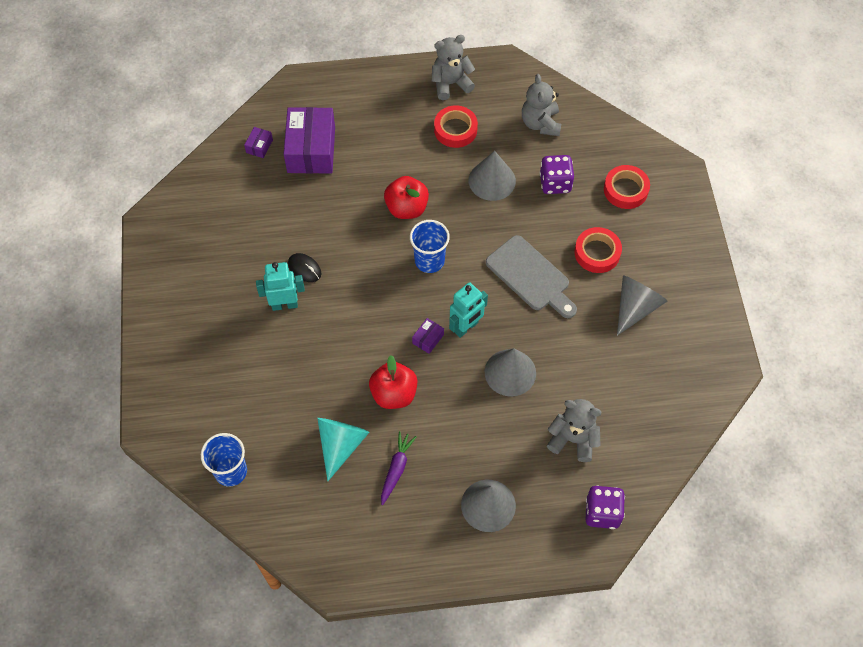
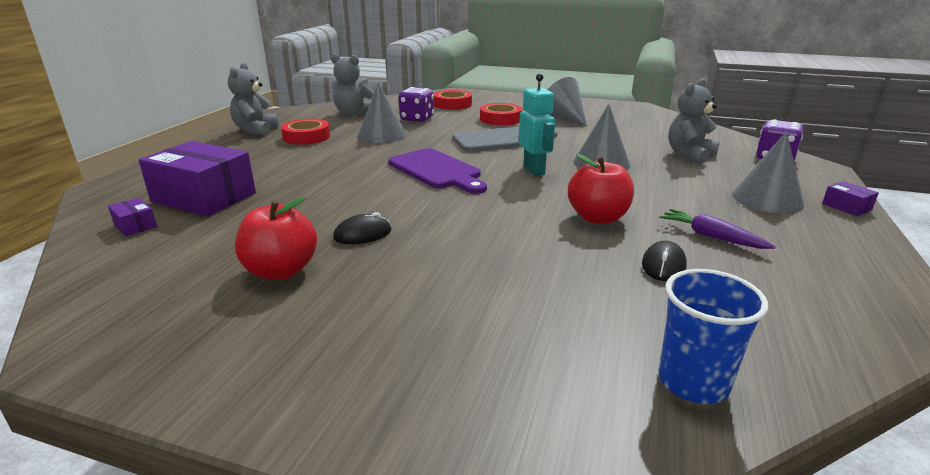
camera: 65 degrees left, 35 degrees down
turquoise robot [256,262,305,311] -> none
turquoise cone [317,418,370,481] -> black mouse [642,241,687,281]
red apple [384,176,429,219] -> red apple moved to [235,197,317,280]
blue cup [410,220,450,273] -> purple cutting board [388,148,487,194]
purple box [412,318,444,354] -> purple box moved to [822,181,879,216]

